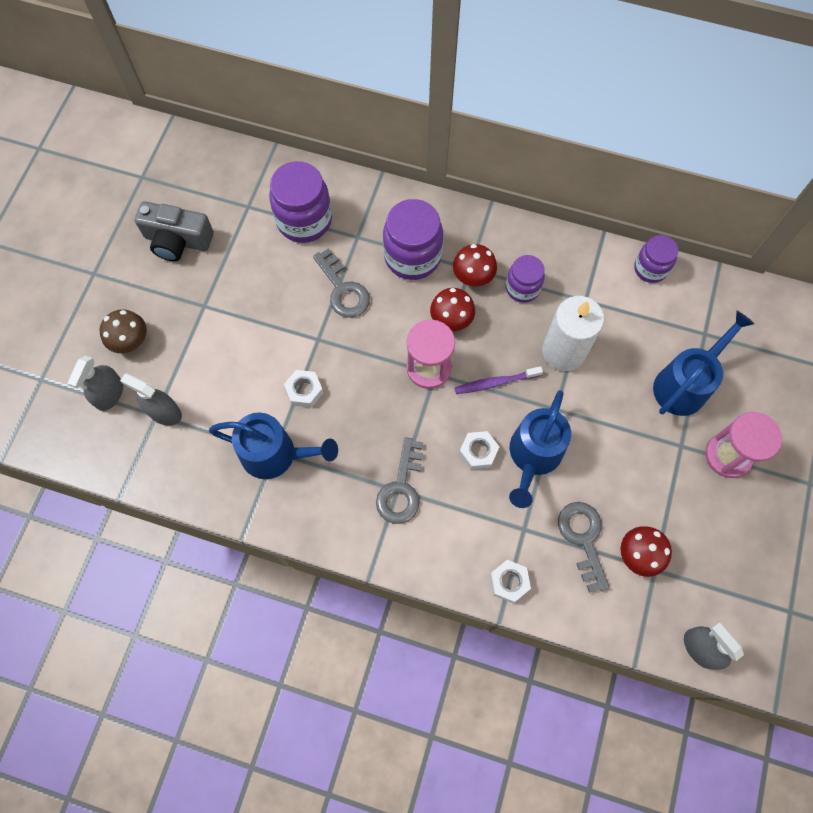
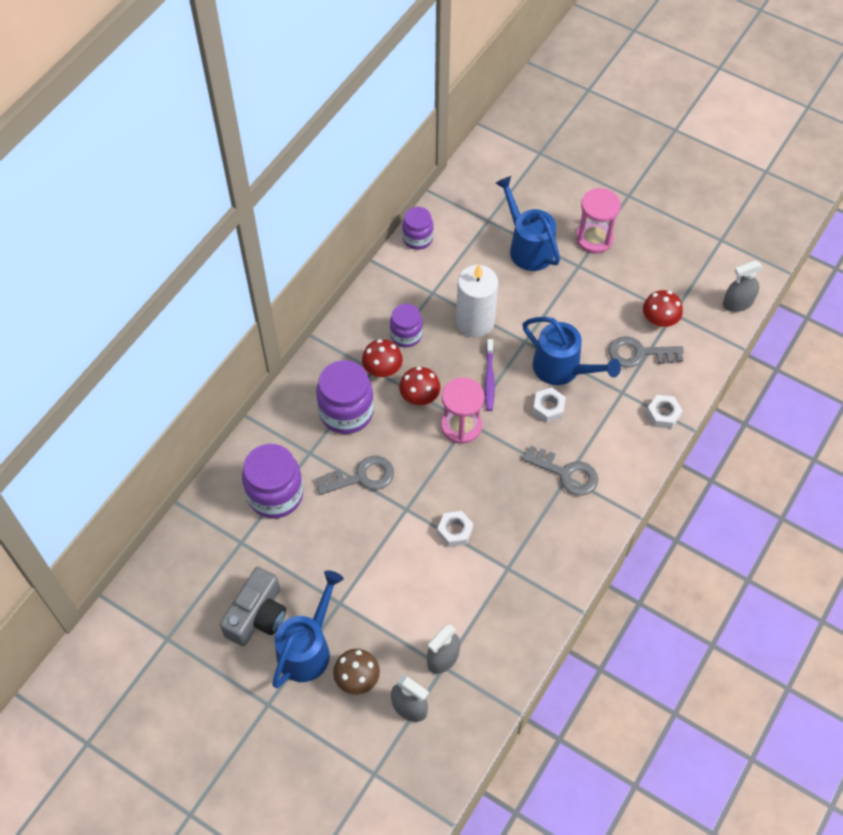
camera: 75 degrees left, 10 degrees down
blue watering can [209,413,338,479] -> blue watering can moved to [272,570,344,688]

